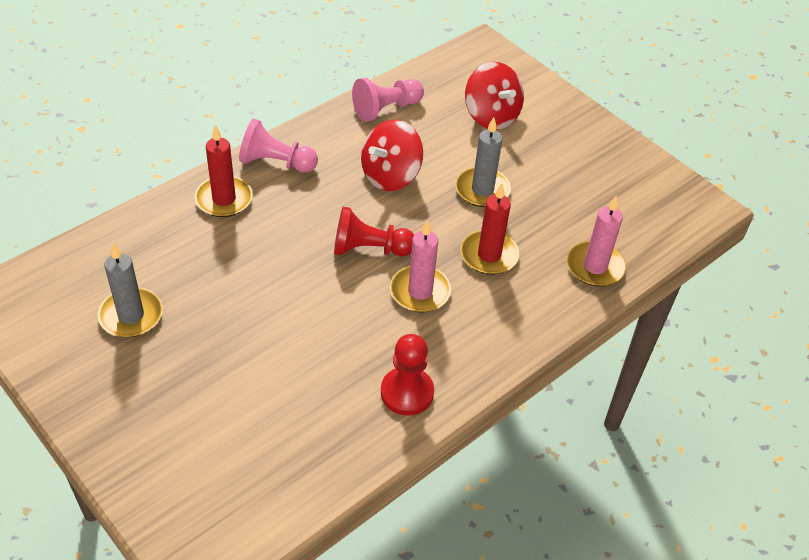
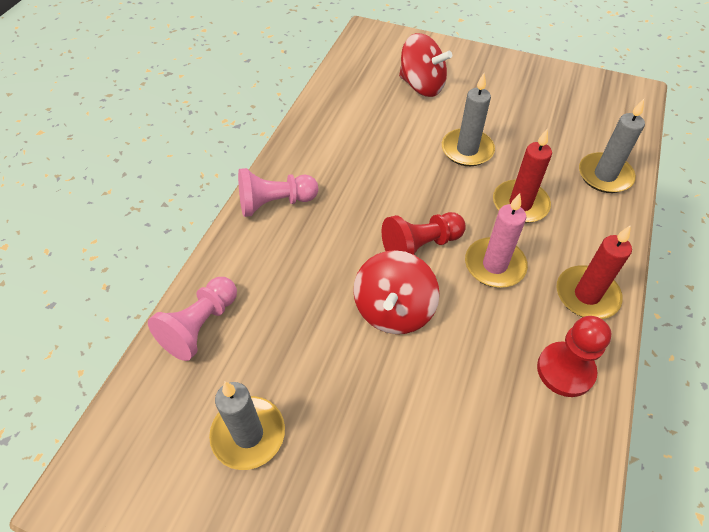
camera: 25 degrees left, 5 degrees up
red candle [195,125,253,217] -> red candle moved to [557,225,632,319]
pink pawn [352,78,424,122] -> pink pawn moved to [148,277,237,361]
red spinning top [361,120,423,191] -> red spinning top moved to [353,250,440,334]
pink candle [567,195,626,287] -> grey candle [579,99,645,193]

